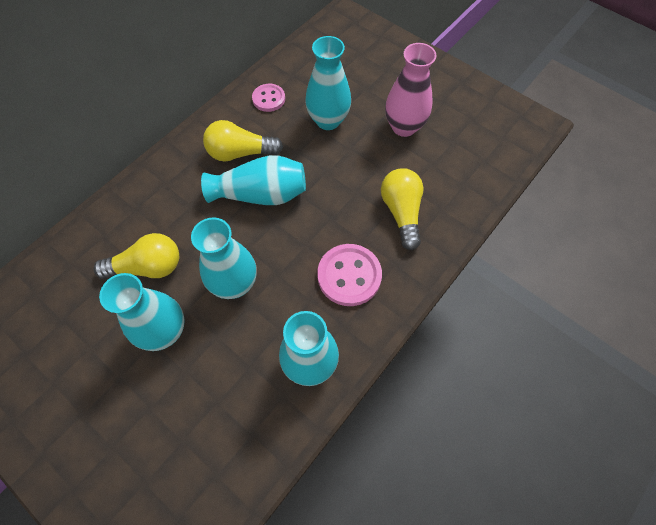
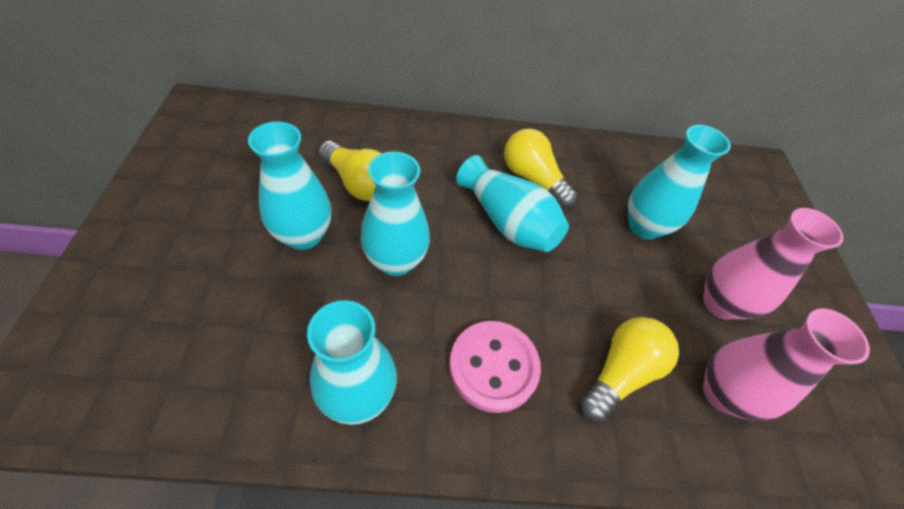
camera: 45 degrees right, 10 degrees down
pink button [252,84,285,112] -> none
none -> pink vase [703,308,870,421]

